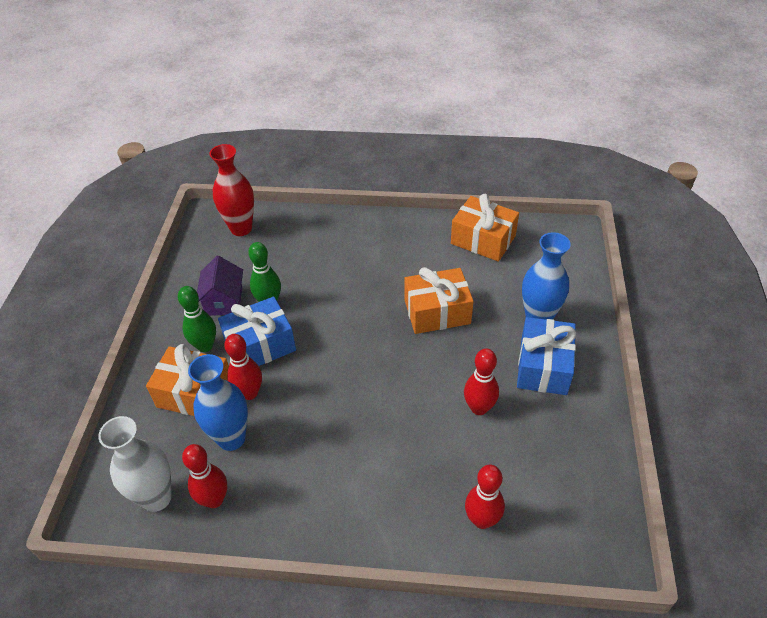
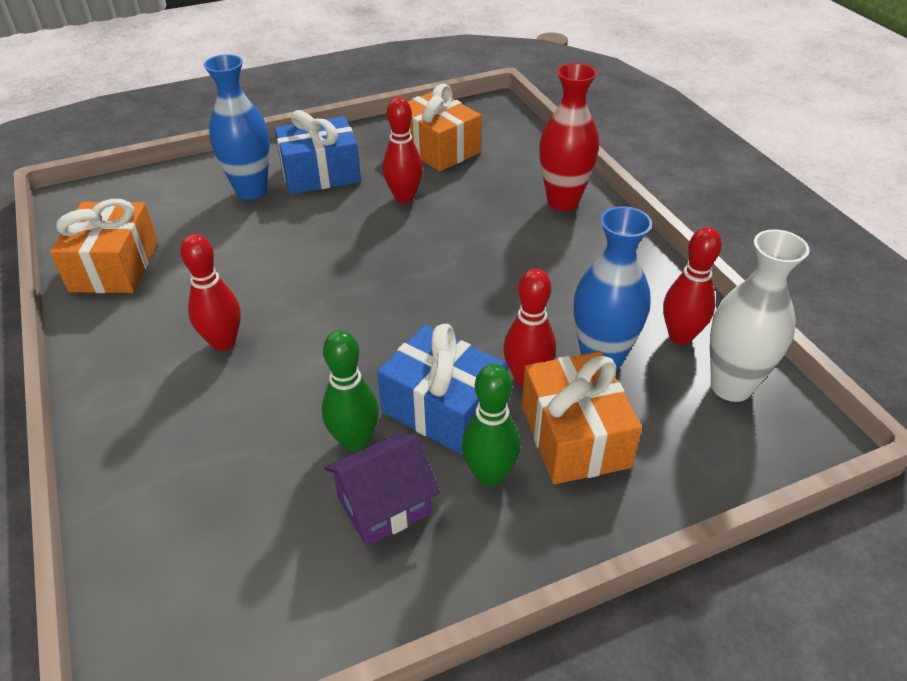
camera: 120 degrees left, 5 degrees down
red vase [209,144,254,236] -> red vase moved to [539,63,599,211]
orange gift [404,267,474,334] -> orange gift moved to [408,84,481,171]
red bowling pin [465,465,505,529] -> red bowling pin moved to [180,234,241,351]

